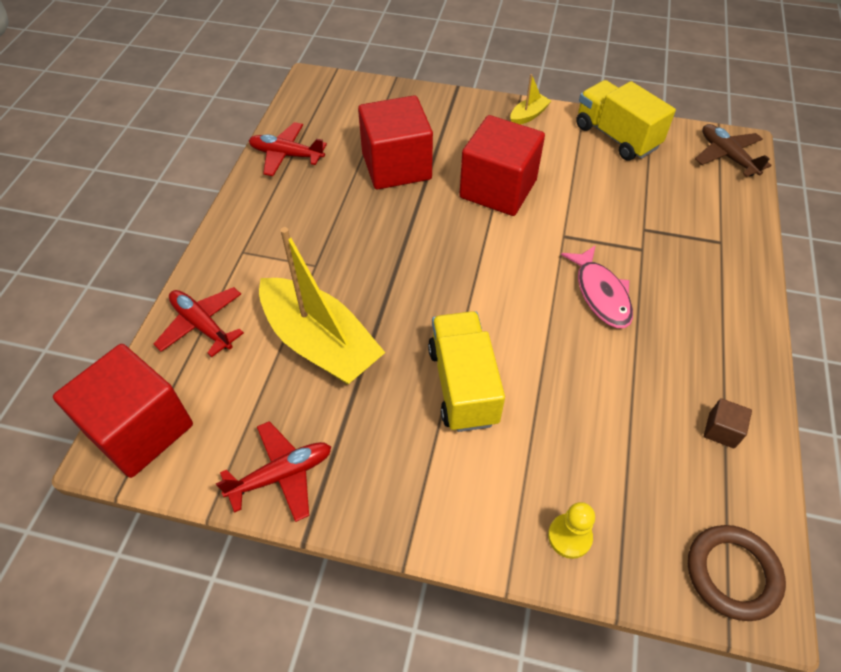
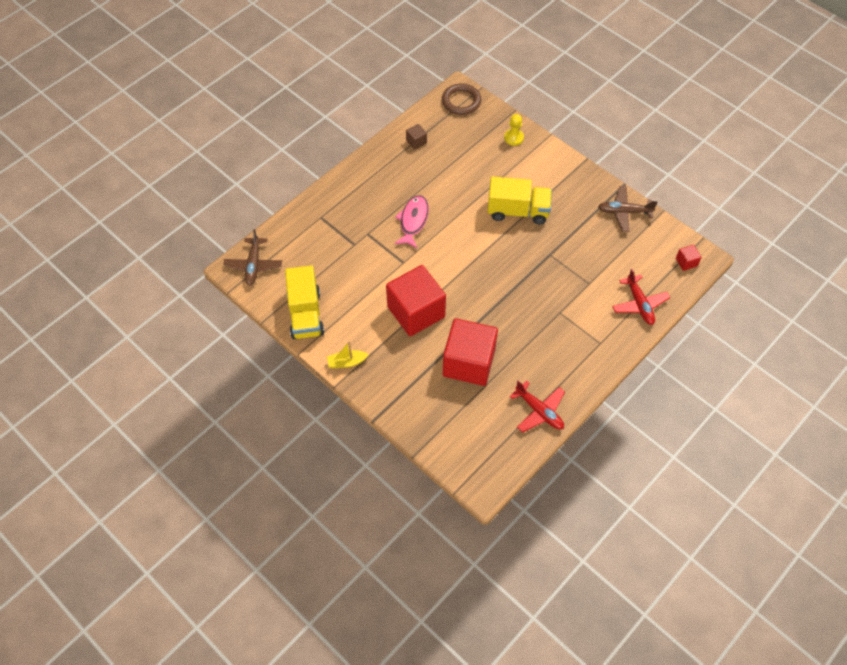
camera: 150 degrees left, 5 degrees up
red cube [53,344,193,478] -> red cube [676,245,702,271], size x0.40
red plane [216,421,331,522] -> brown plane [598,186,658,232]
yellow boat [259,227,385,385] -> none
yellow truck [428,311,505,432] -> yellow truck turned 105 degrees counterclockwise [487,177,552,224]

